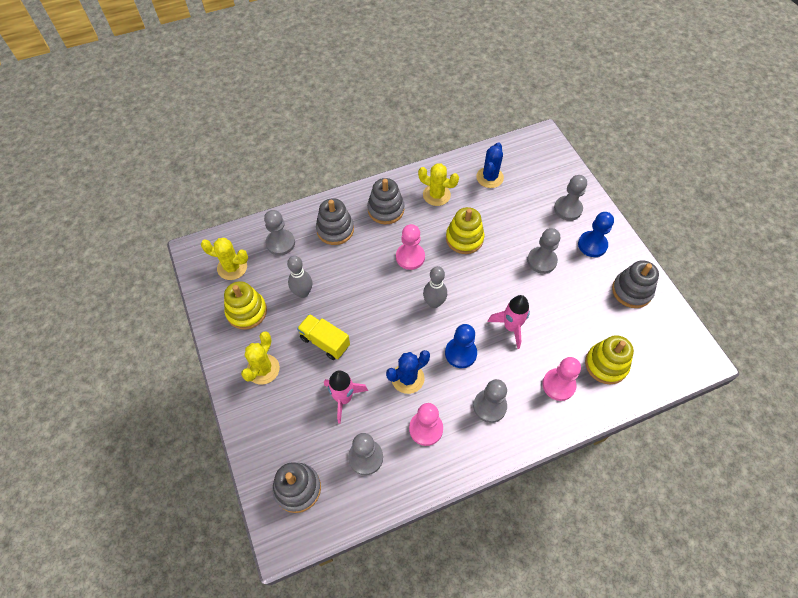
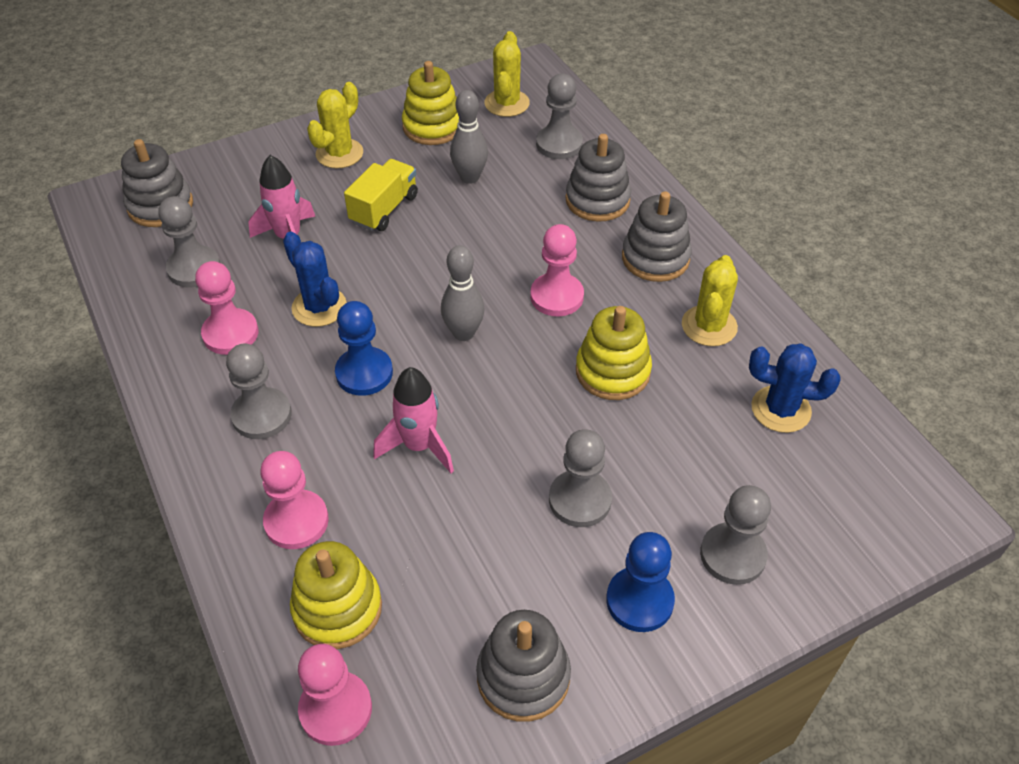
camera: 85 degrees right, 10 degrees down
yellow cactus [241,331,280,384] -> yellow cactus turned 75 degrees counterclockwise [307,82,363,168]
none -> pink pawn [298,644,372,746]

